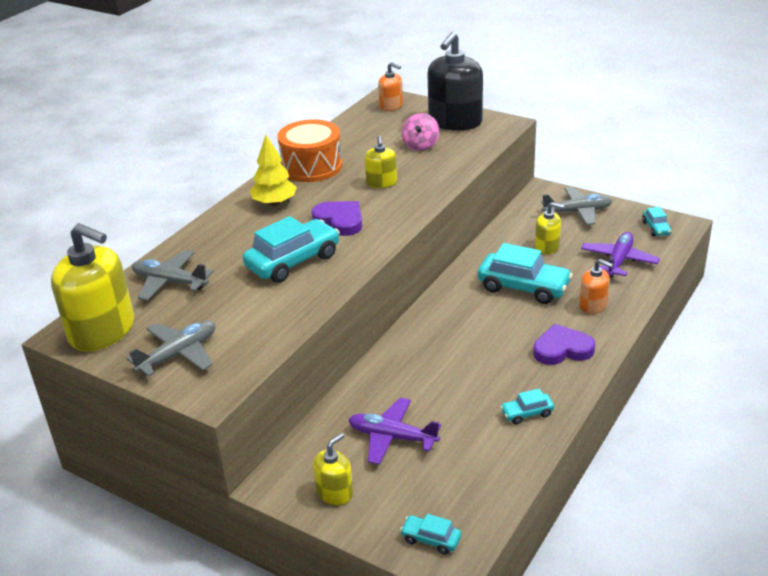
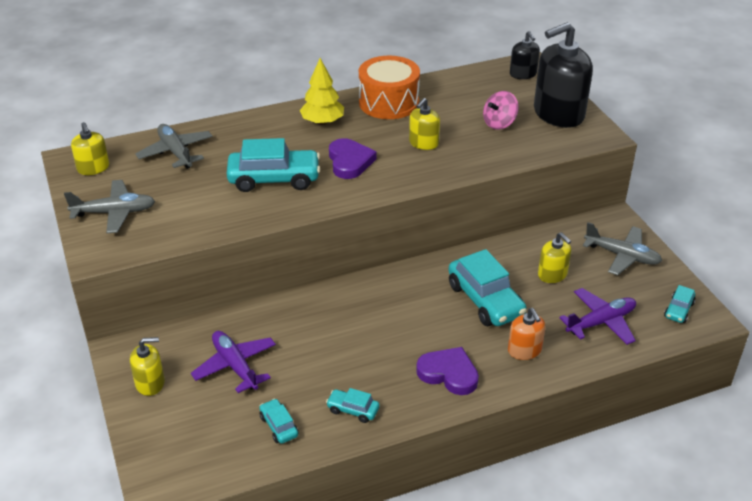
camera: 35 degrees right, 5 degrees up
yellow soap dispenser [51,223,134,351] -> yellow soap dispenser [71,122,109,175], size x0.51
orange soap dispenser [378,62,403,111] -> black soap dispenser [510,31,540,79]
turquoise car [400,514,461,555] -> turquoise car moved to [259,398,298,444]

